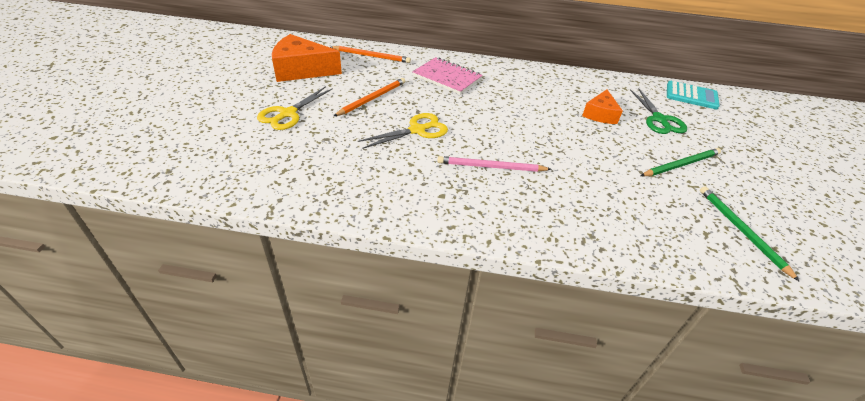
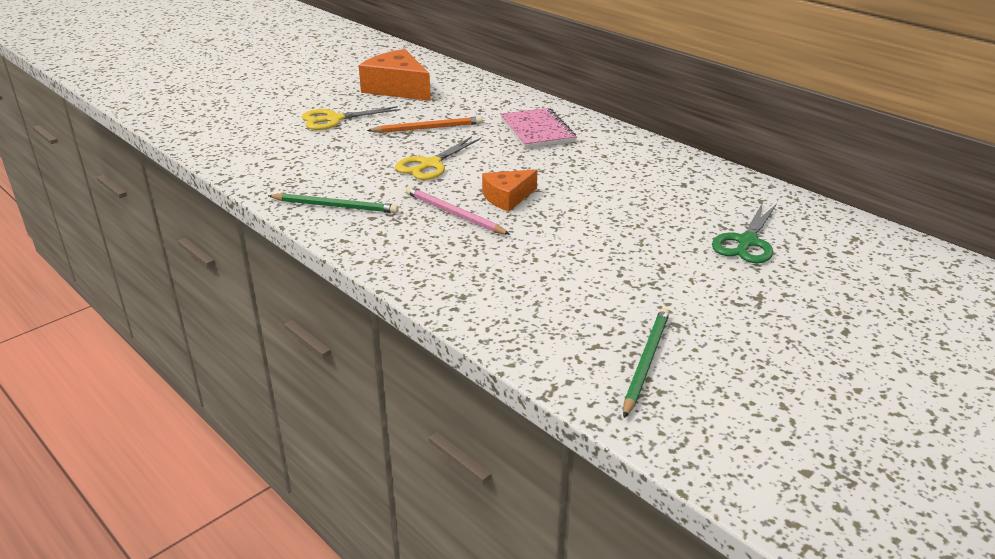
camera: 40 degrees right, 10 degrees down
orange pencil [331,46,411,63] -> none
yellow scissors [358,113,448,149] -> yellow scissors turned 120 degrees clockwise [395,136,481,180]
orange cheese [582,90,623,124] -> orange cheese moved to [482,170,537,212]
green pencil [640,148,721,176] -> green pencil moved to [268,193,399,213]
turquoise calculator [667,81,720,109] -> none

